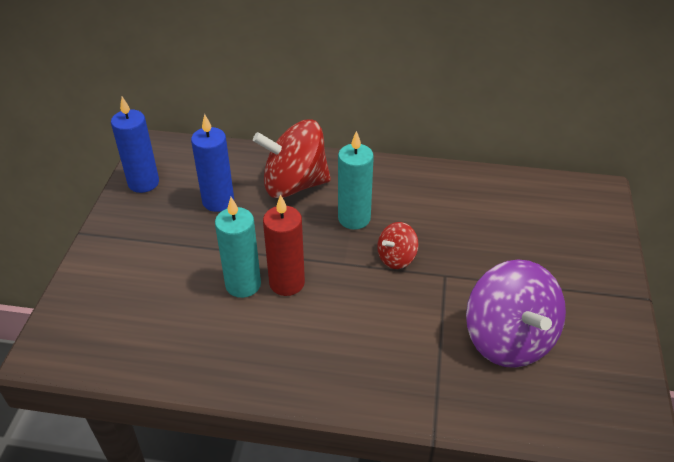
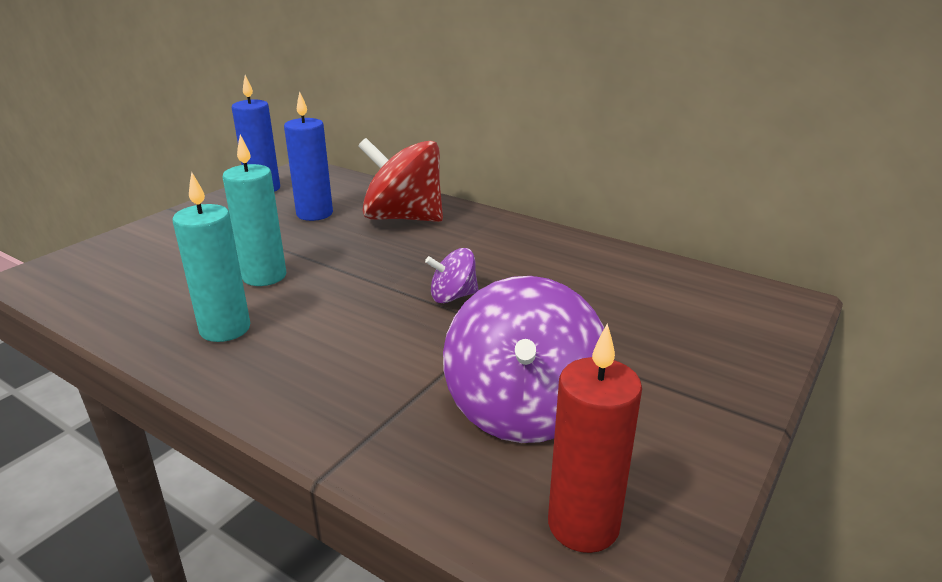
camera: 25 degrees right, 15 degrees down
red candle [263,194,305,296] -> red candle moved to [548,324,642,553]
turquoise candle [338,131,374,230] -> turquoise candle moved to [172,172,250,342]
red spinning top [377,222,419,269] -> purple spinning top [425,248,479,303]

